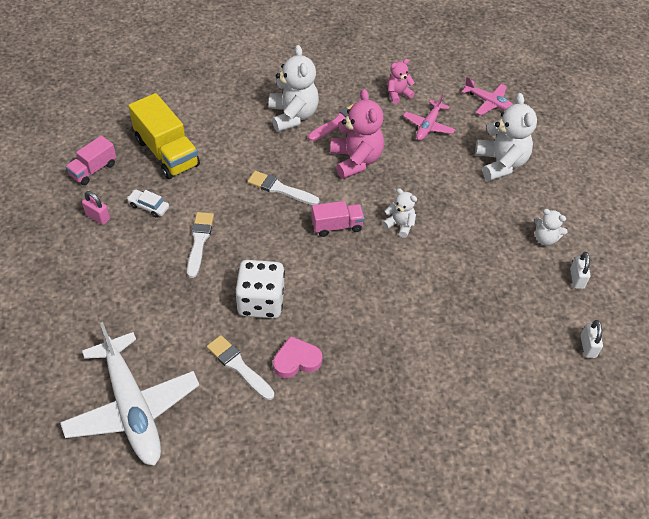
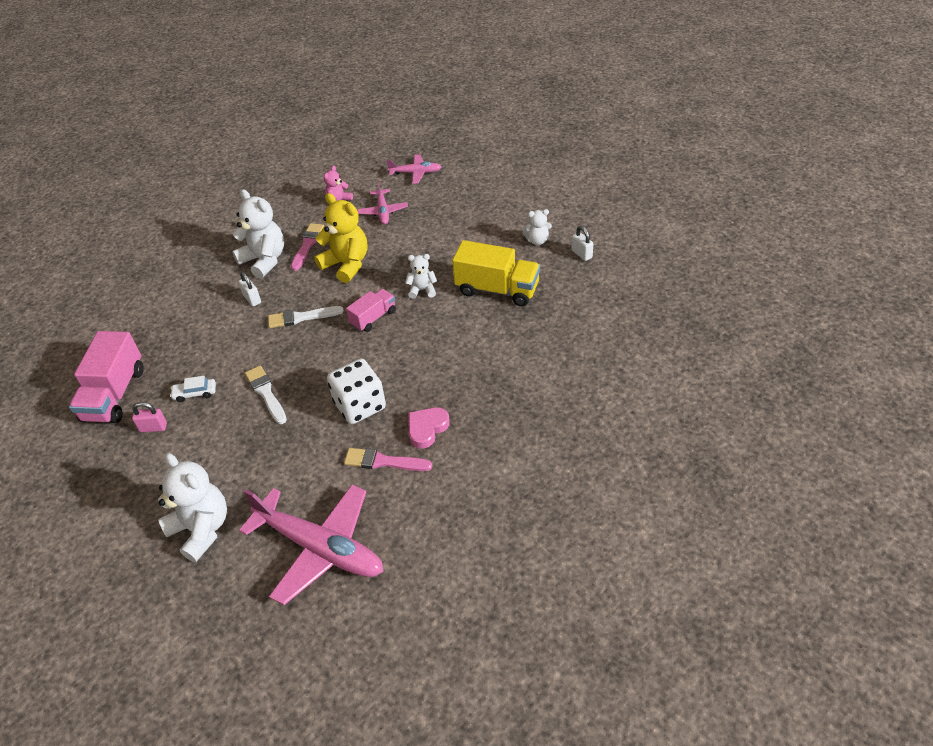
camera: 30 degrees left, 5 degrees down
white plane [60,322,199,466] -> pink plane [239,484,383,605]
pink truck [65,135,116,185] -> pink truck [69,331,144,423], size x1.71
yellow truck [128,93,200,179] -> yellow truck moved to [452,240,540,306]
white brush [207,335,274,400] -> pink brush [344,448,432,471]
pink teddy bear [330,89,384,179] -> yellow teddy bear [314,193,367,283]
white teddy bear [475,93,537,181] -> white teddy bear moved to [158,453,227,562]
white padlock [580,320,603,358] -> white padlock moved to [238,272,261,306]

